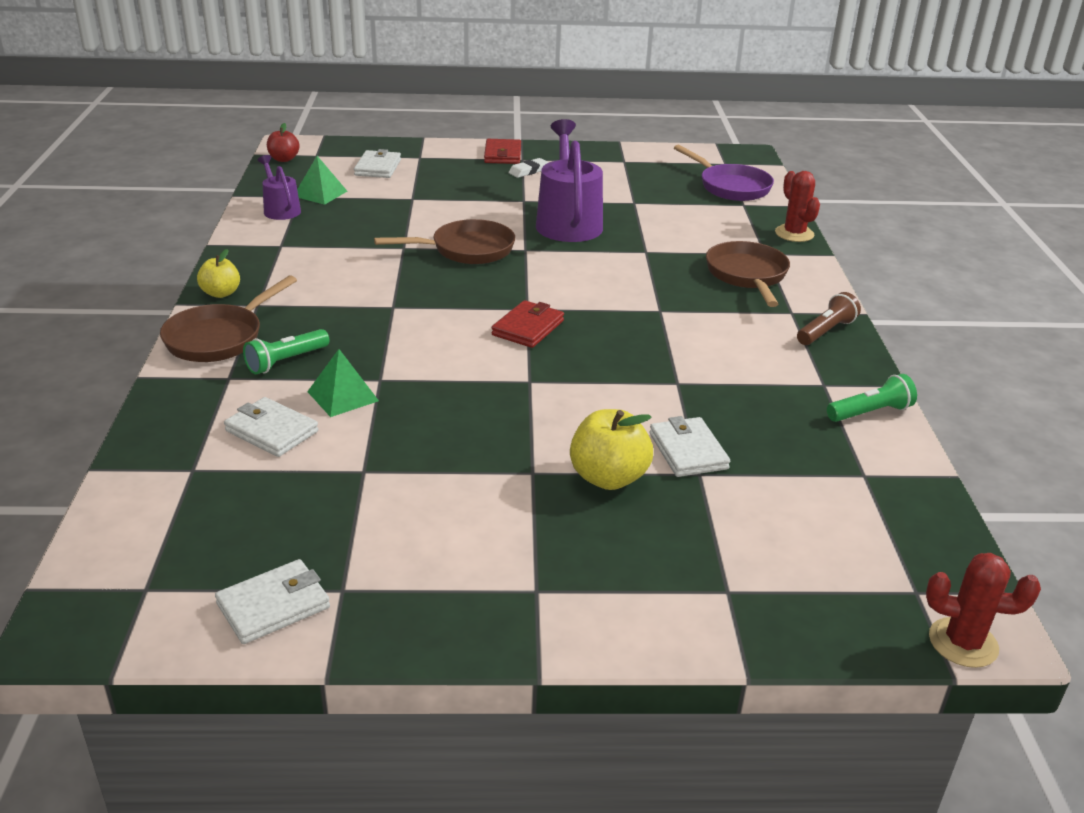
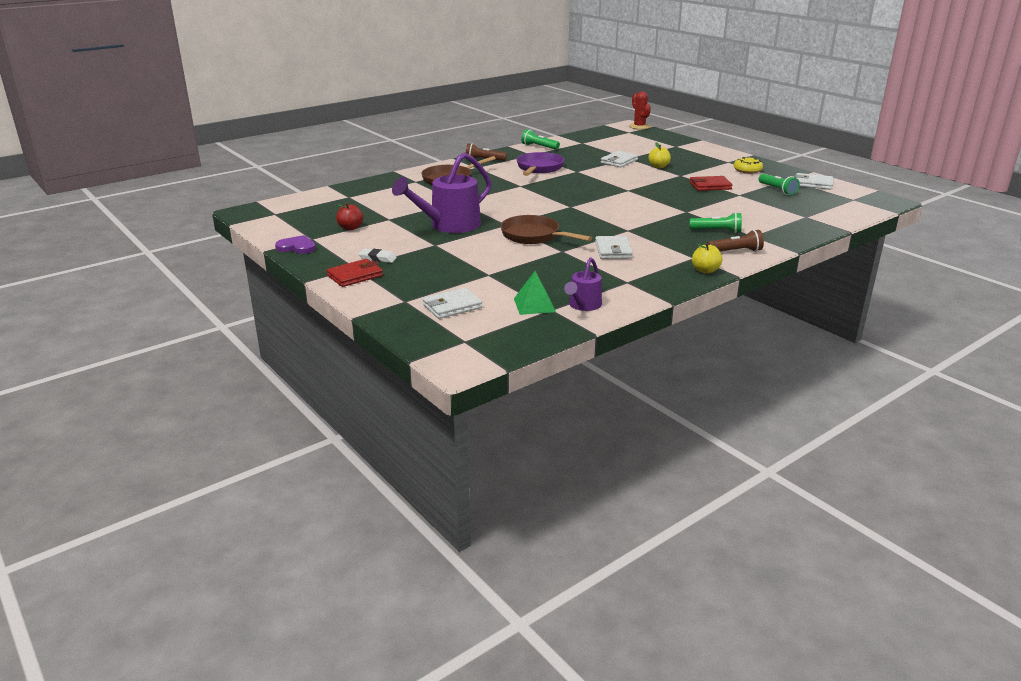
camera: 125 degrees left, 5 degrees down
brown pan [160,275,297,362] -> brown flashlight [708,230,764,252]
white wallet [224,397,318,457] -> white wallet moved to [595,236,633,259]
red apple [267,123,300,162] -> red apple moved to [336,203,363,230]
green pyramid [307,349,379,417] -> none
red wallet [492,300,564,348] -> red wallet moved to [690,176,732,191]
yellow apple [570,409,653,490] -> yellow apple [648,142,671,168], size x0.64
purple pan [674,145,774,201] -> purple pan moved to [517,152,564,176]
red cactus [775,171,820,242] -> none
none -> purple heart [275,235,316,254]
none -> yellow donut [734,157,763,174]
none -> green flashlight [759,174,800,195]

